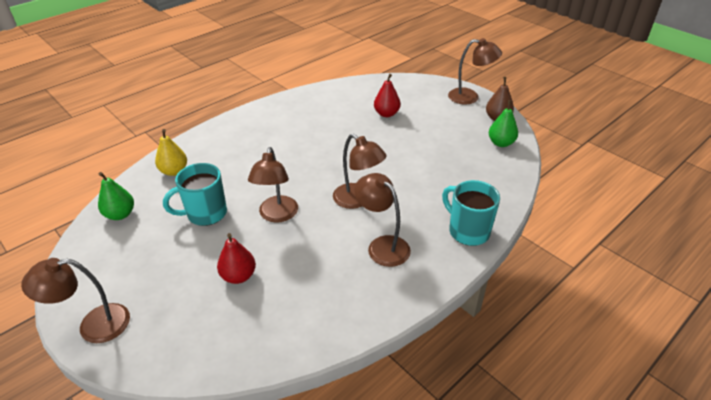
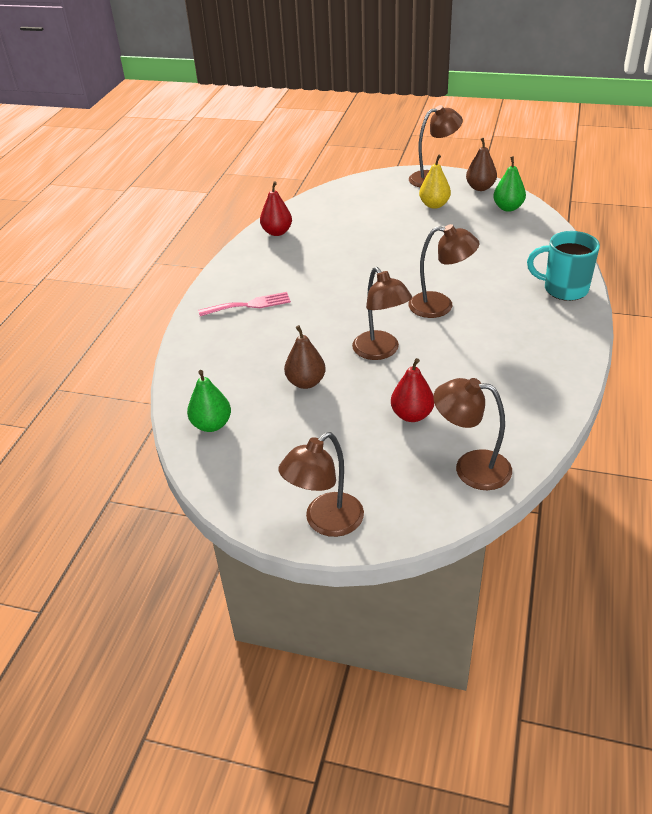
camera: 30 degrees left, 0 degrees up
yellow pear [155,129,187,176] -> yellow pear moved to [419,155,451,209]
turquoise mug [163,163,227,226] -> brown pear [284,325,326,389]
brown lamp [354,173,411,267] -> brown lamp moved to [433,378,512,490]
red pear [374,74,400,117] -> red pear moved to [260,181,292,236]
none -> pink fork [198,292,291,316]

